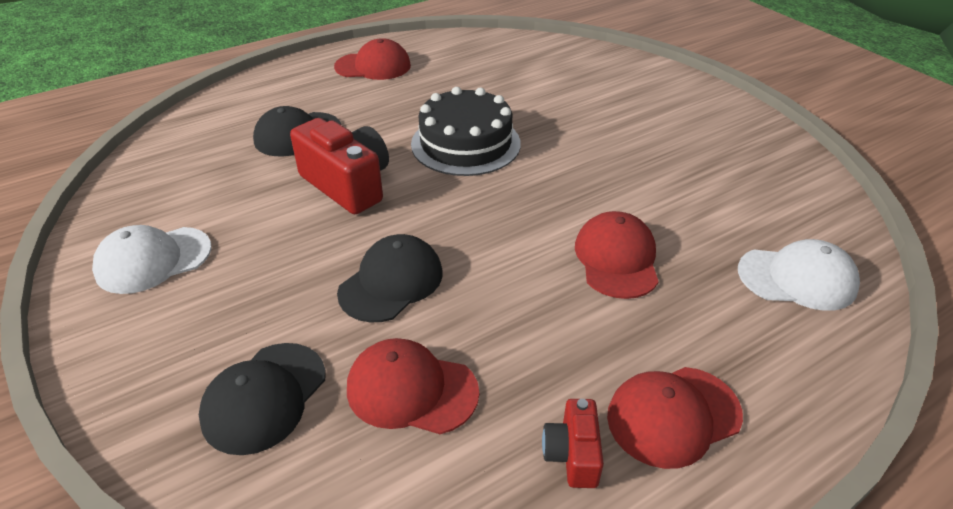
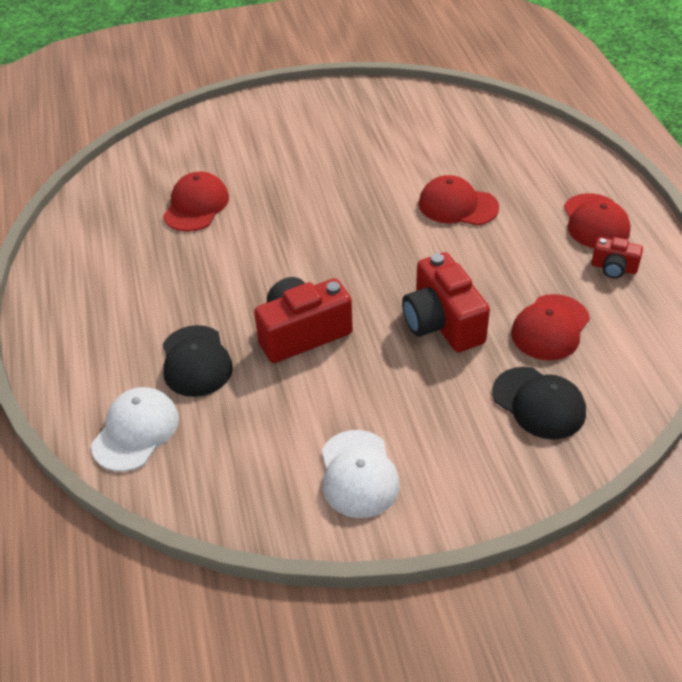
camera: 70 degrees left, 5 degrees up
red cap [334,38,411,80] -> red cap moved to [163,172,229,232]
black cap [337,234,443,322] -> red camera [402,252,490,352]
black cake [411,87,521,176] -> none
white cap [738,239,860,311] -> white cap moved to [91,387,179,472]

